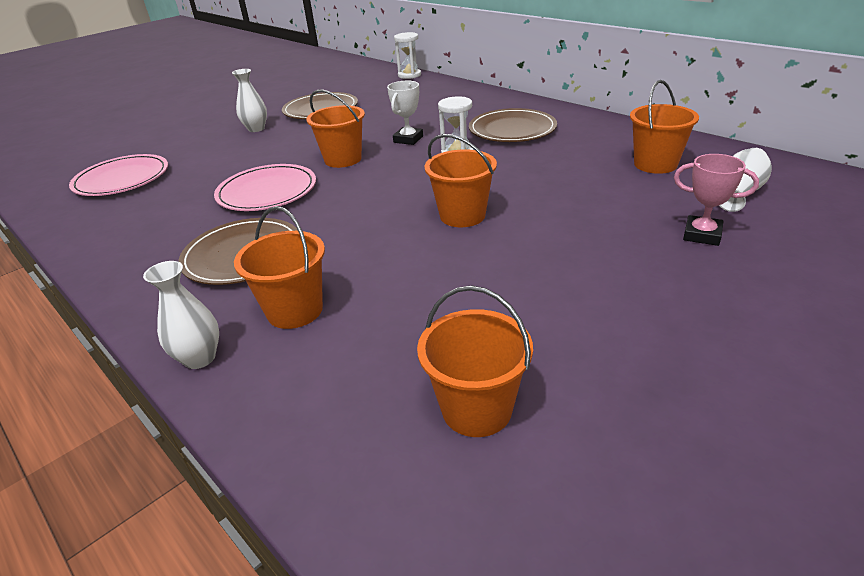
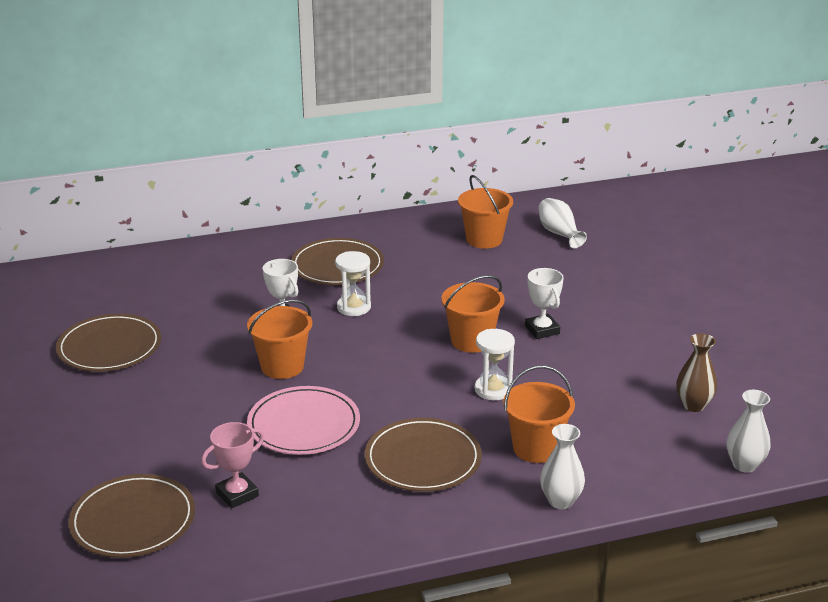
camera: 65 degrees left, 5 degrees down
pink plate [69,154,168,196] -> brown plate [68,474,195,558]
white vase [232,69,267,132] -> white vase moved to [727,390,770,472]
white hourglass [394,32,421,79] -> white hourglass moved to [475,329,515,400]
orange bucket [417,285,533,437] -> brown vase [676,333,717,412]
pink trophy [674,154,759,246] -> pink trophy moved to [201,422,264,508]
none -> white trophy [525,268,564,339]

